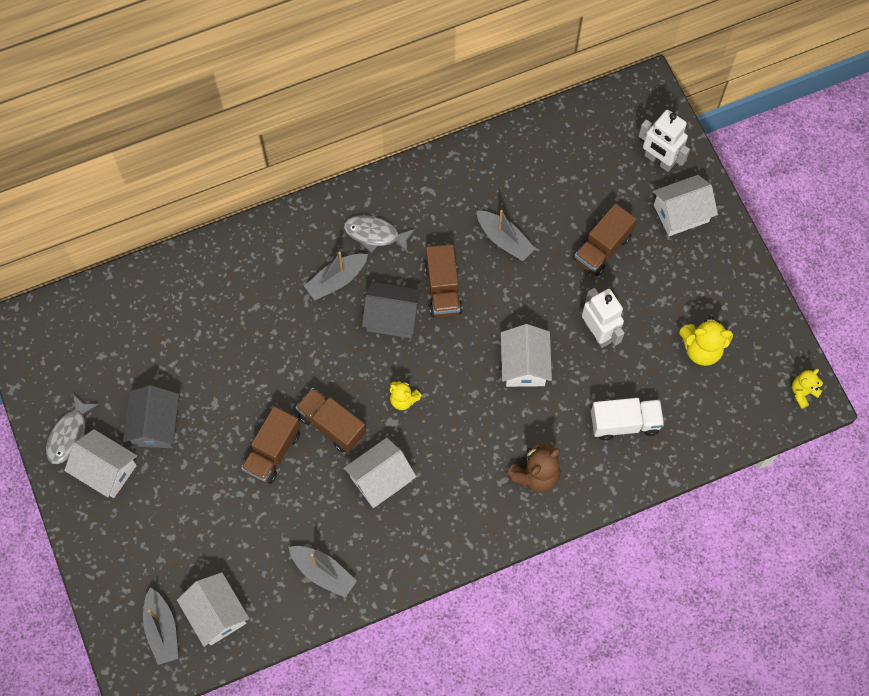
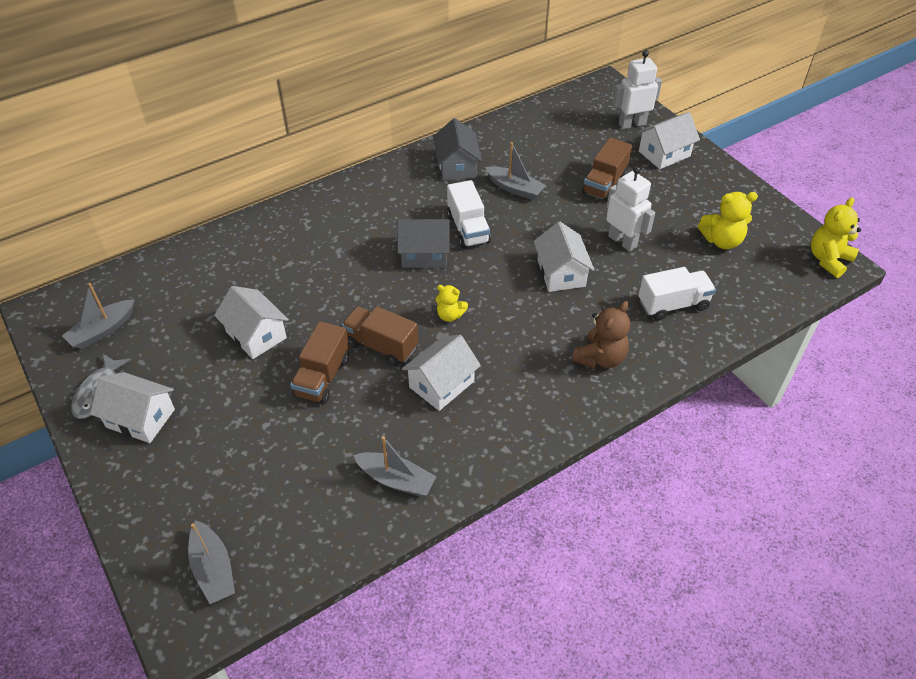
camera: 10 degrees left, 20 degrees down
grey house [123,385,179,448] -> grey house moved to [433,118,482,181]
white house [177,572,249,647] -> white house moved to [214,286,289,359]
grey boat [304,252,368,300] -> grey boat moved to [62,283,134,349]
grey fish [344,215,415,254] -> none
brown truck [425,244,462,318] -> white truck [447,180,491,248]
white robot [639,110,690,172] -> white robot turned 135 degrees clockwise [613,50,662,129]
yellow teddy bear [792,369,823,409] -> yellow teddy bear [811,197,861,278], size x1.60

